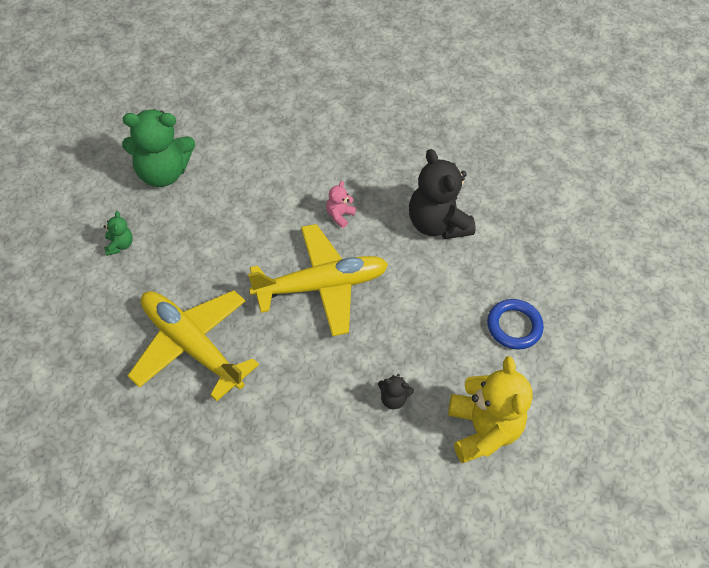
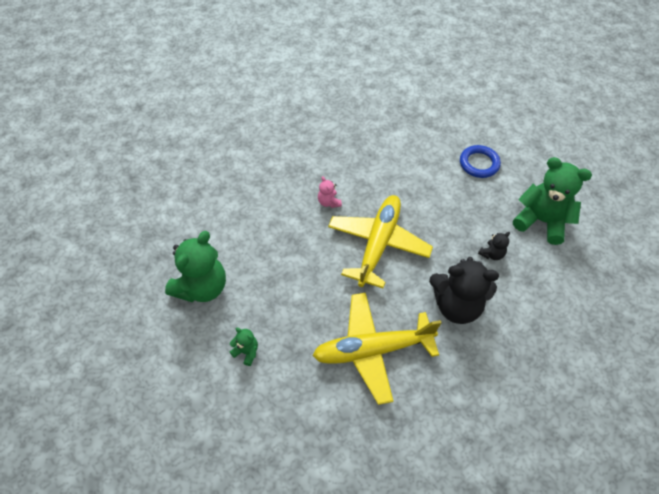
camera: 50 degrees left, 0 degrees up
black teddy bear [409,149,476,239] -> black teddy bear moved to [429,257,499,324]
yellow teddy bear [448,356,533,463] -> green teddy bear [513,157,592,245]

